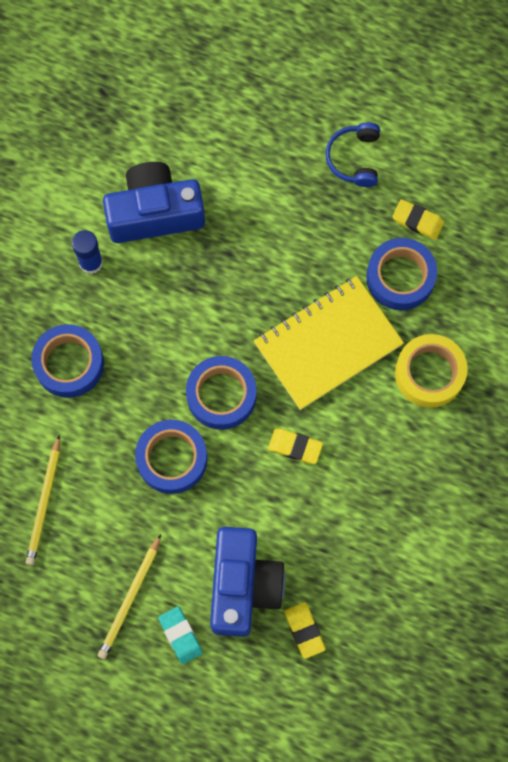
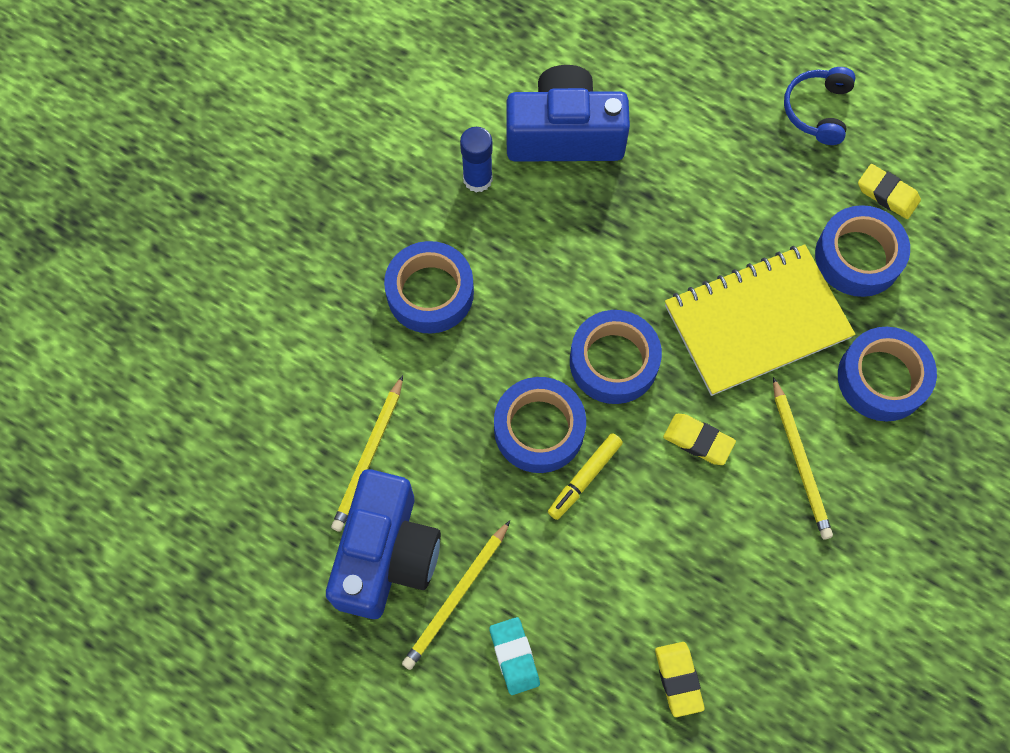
camera: 10 degrees right, 5 degrees down
blue camera [210,527,285,637] -> blue camera moved to [326,469,441,619]
yellow tape [395,334,468,408] -> blue tape [838,327,937,422]
none -> yellow marker [548,433,623,520]
none -> yellow pencil [773,377,833,539]

